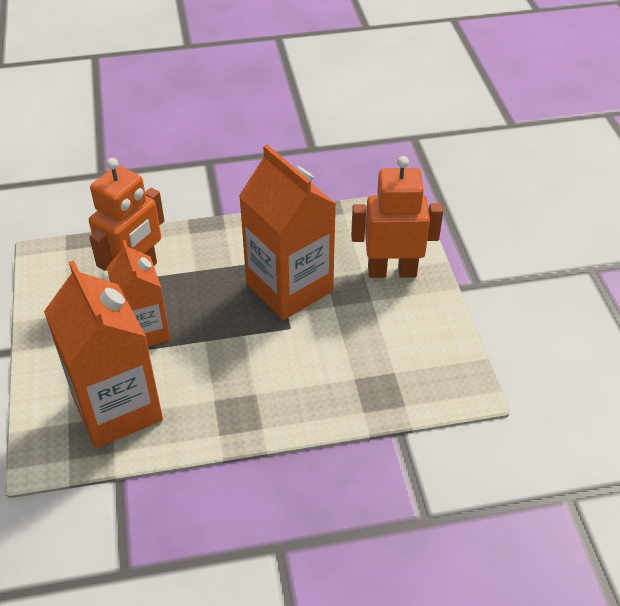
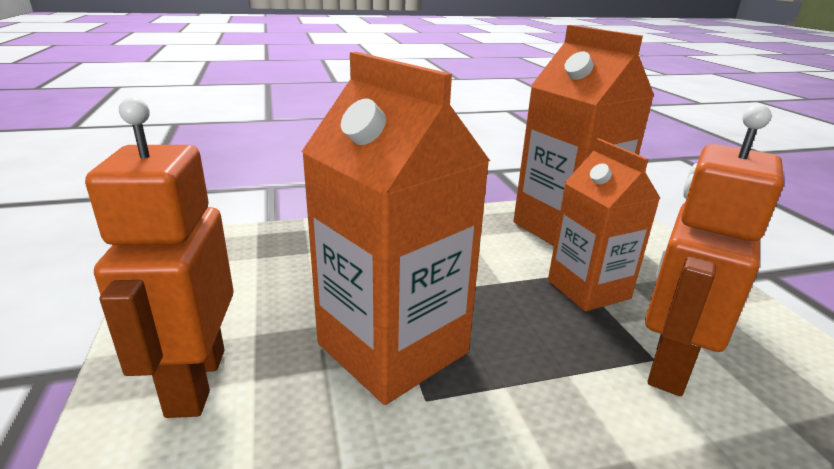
camera: 175 degrees right, 20 degrees down
orange robot [351,156,443,278] -> orange robot turned 90 degrees clockwise [85,97,234,418]

